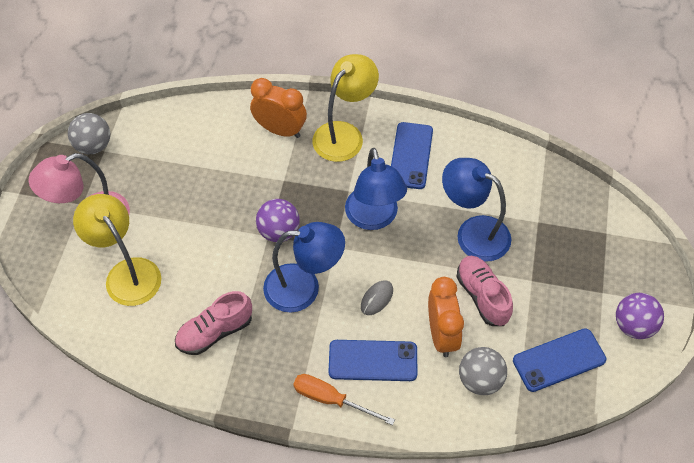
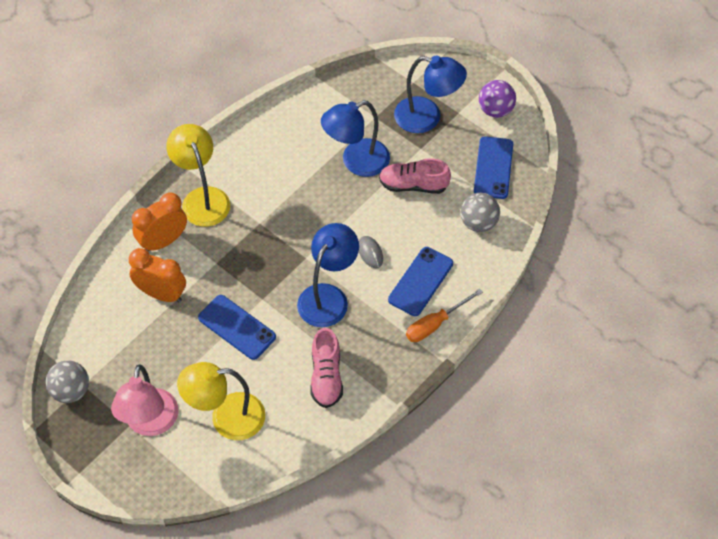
camera: 60 degrees left, 0 degrees up
purple ball [256,199,300,242] -> none
blue lamp [345,148,407,230] -> blue lamp moved to [394,55,467,133]
blue phone [391,122,433,189] -> blue phone moved to [198,295,276,360]
orange clock [428,277,464,357] -> orange clock moved to [129,248,186,302]

